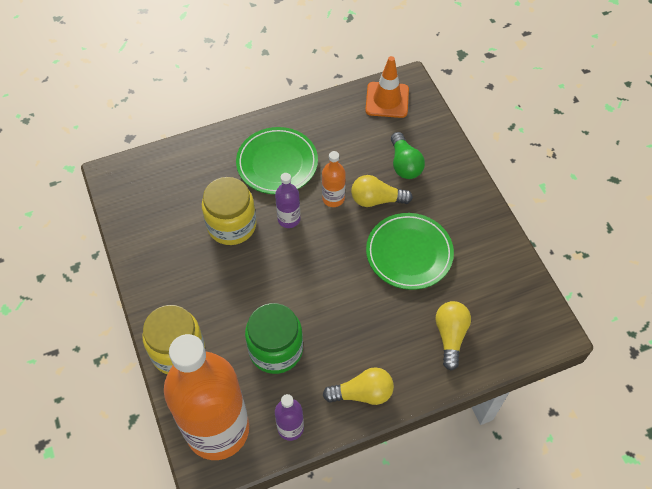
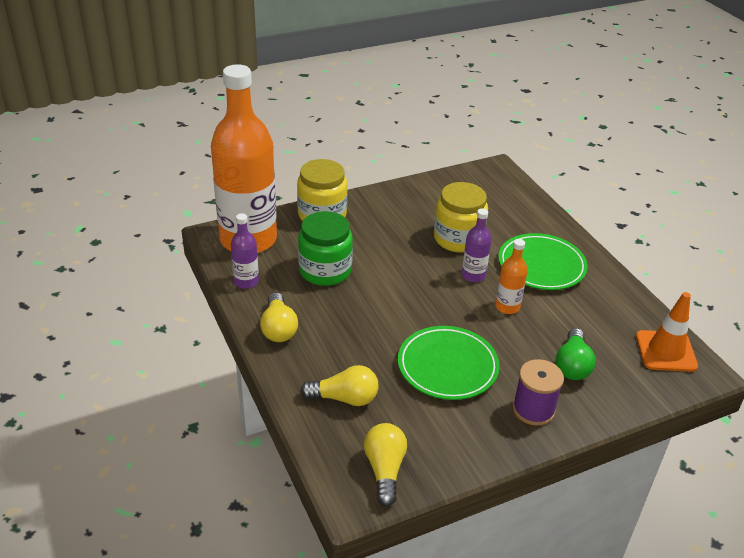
camera: 85 degrees right, 20 degrees down
yellow light bulb [351,175,413,207] -> yellow light bulb moved to [364,423,407,506]
green light bulb [391,132,425,179] -> green light bulb turned 60 degrees counterclockwise [556,328,596,380]
none -> purple spool [513,359,564,426]

